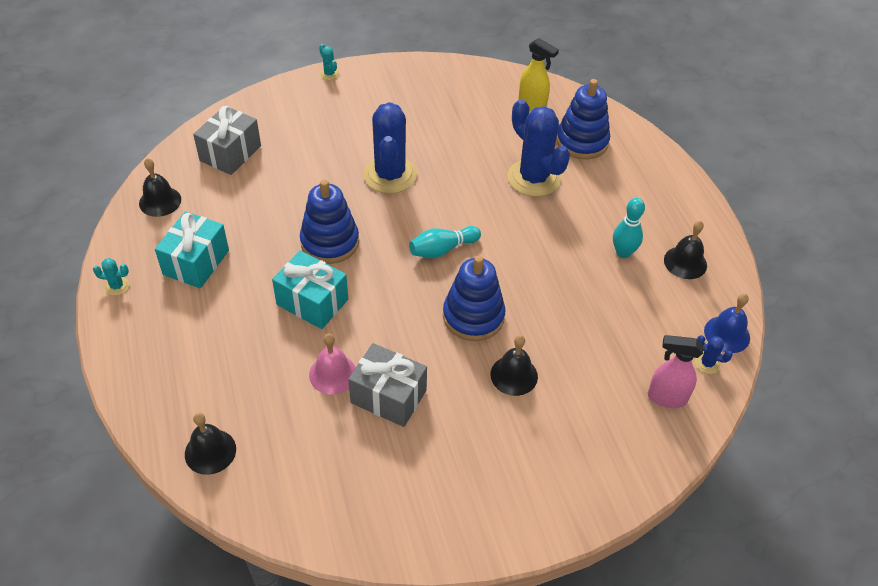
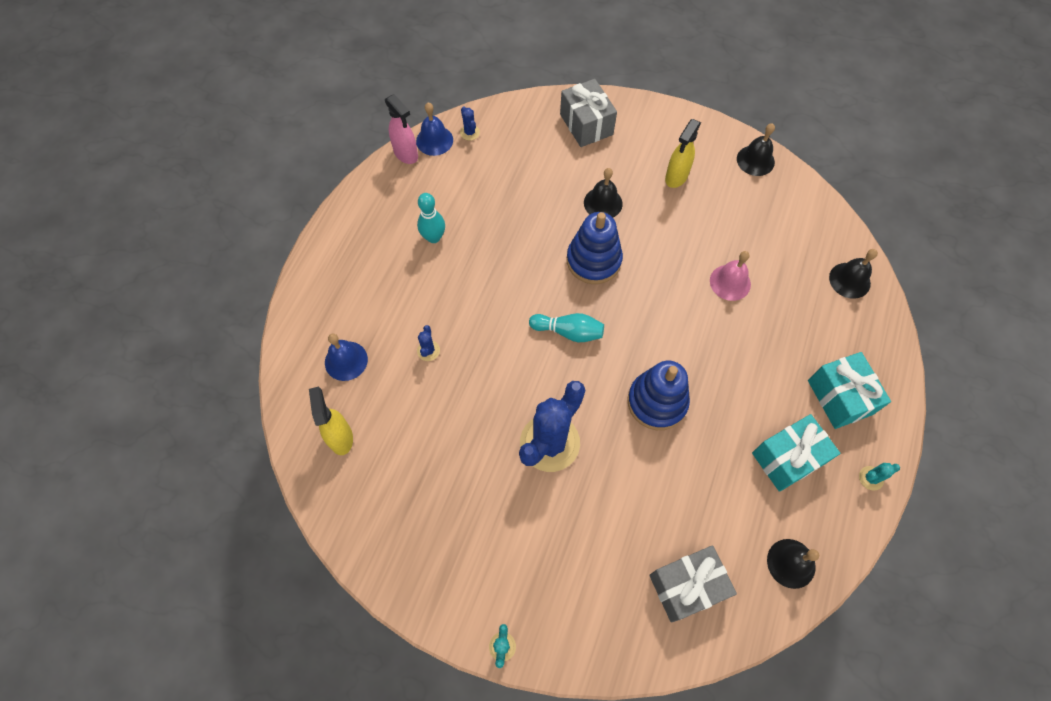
camera: 140 degrees left, 15 degrees up
turquoise cactus [93,258,129,296] -> turquoise cactus turned 60 degrees counterclockwise [859,463,900,491]
turquoise gift [272,250,348,329] -> turquoise gift moved to [808,352,891,429]
grey gift [348,343,427,427] -> grey gift moved to [560,79,617,147]
blue cactus [508,99,570,197] -> blue cactus [417,325,440,361], size x0.40
blue stacking toy [556,79,610,159] -> blue bell [325,334,368,381]
pink spray bottle [648,335,703,408] -> pink spray bottle moved to [385,94,418,164]
black bell [664,221,707,279] -> black bell moved to [737,123,775,176]
none -> yellow spray bottle [665,119,701,188]

